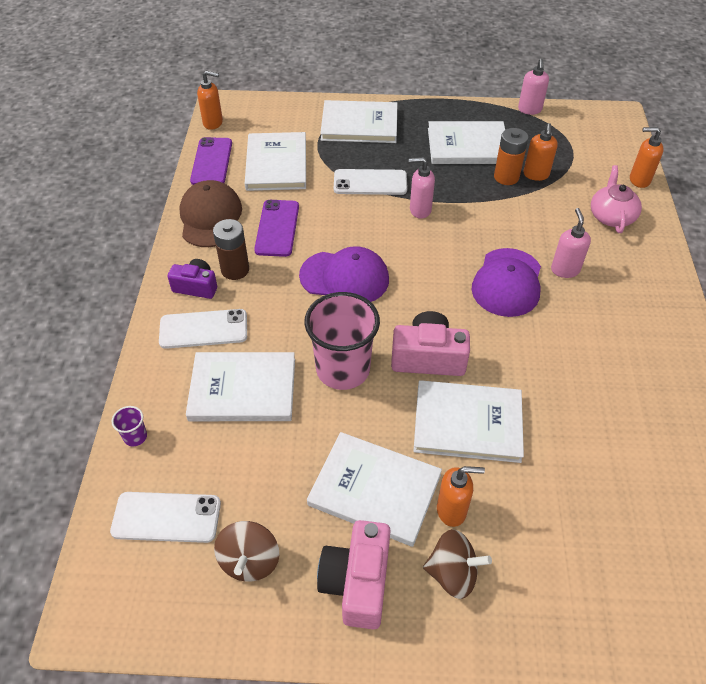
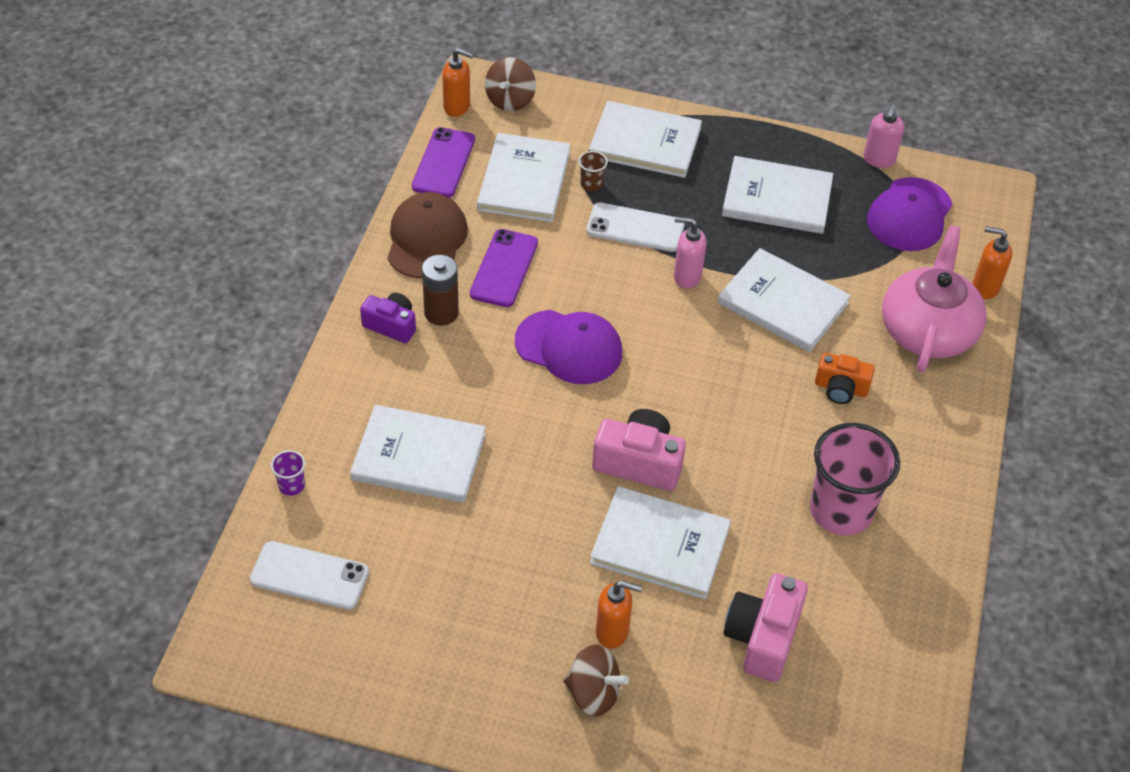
camera: 10 degrees right, 0 degrees up
white phone [159,309,247,349] -> none
brown spinning top [214,521,279,582] -> brown spinning top moved to [485,57,536,111]
pink cup [304,292,380,390] -> pink cup moved to [810,423,900,535]
white book [307,432,442,547] -> white book moved to [718,248,851,352]
pink camera [317,520,391,629] -> pink camera moved to [724,573,808,682]
purple cap [472,248,541,317] -> purple cap moved to [867,177,953,251]
orange battery [494,128,528,185] -> none
orange soap dispenser [523,123,558,181] -> none
pink soap dispenser [551,208,591,278] -> orange camera [815,353,875,404]
pink teapot [591,165,642,233] -> pink teapot [882,226,987,372], size x1.63
none -> brown cup [578,151,608,191]

